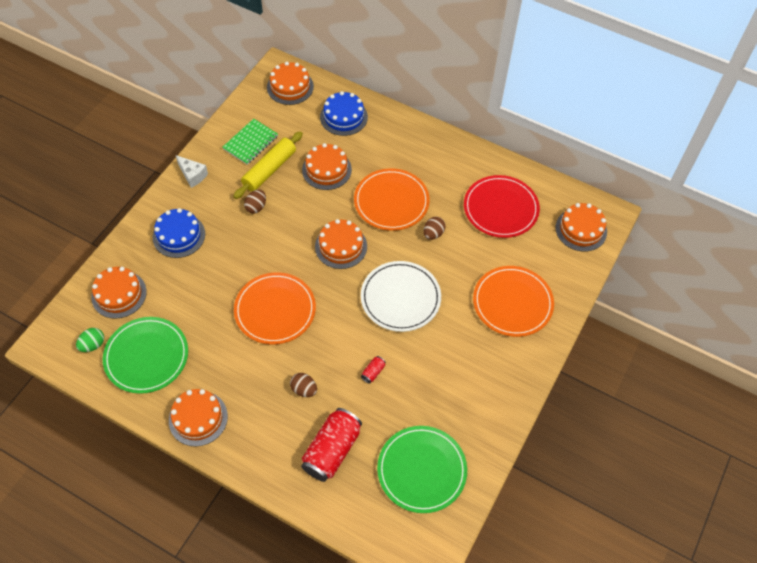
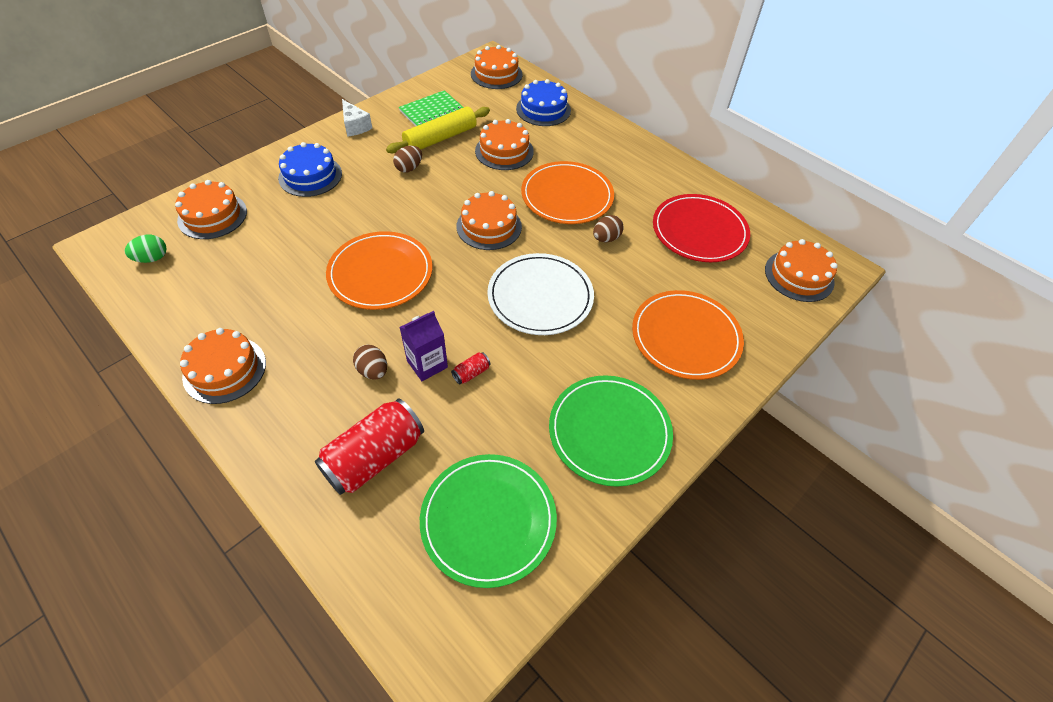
camera: 15 degrees right, 5 degrees down
green plate [103,317,188,394] -> green plate moved to [549,375,673,487]
none -> purple carton [400,311,448,381]

